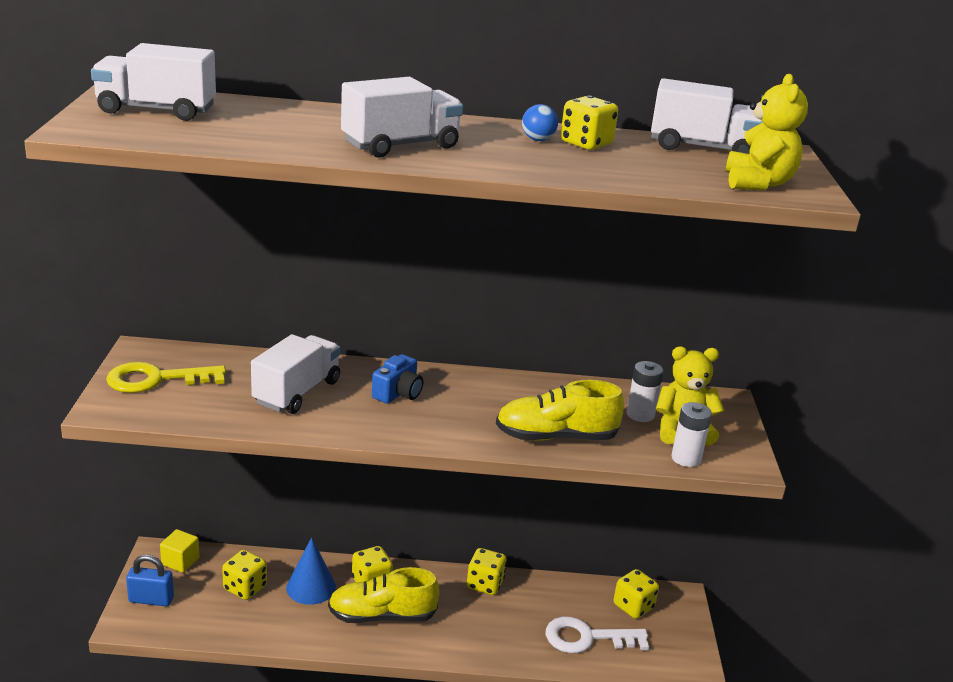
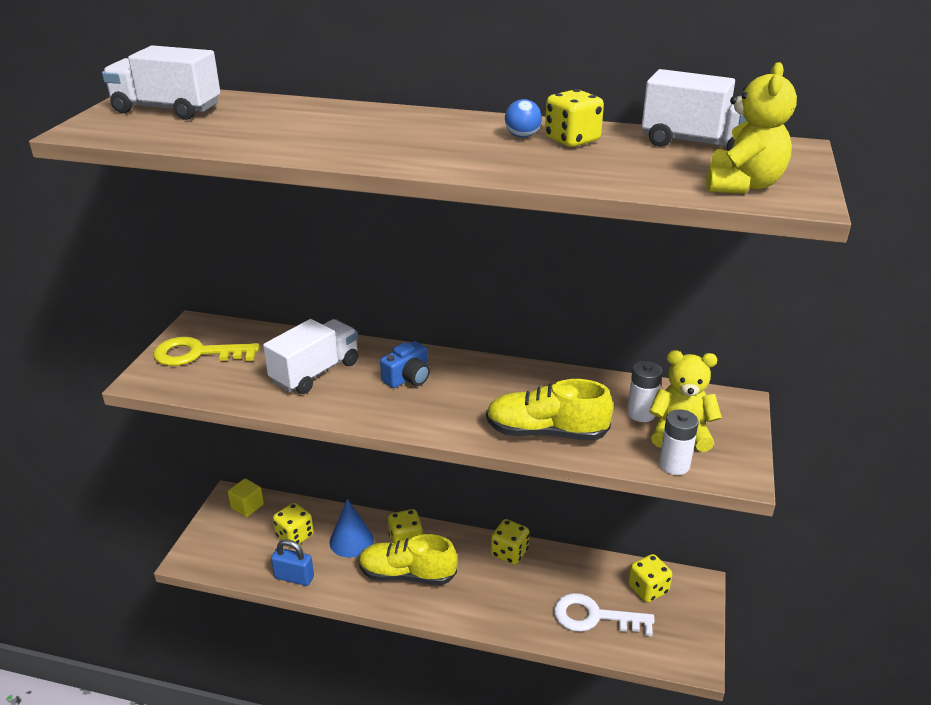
camera: 15 degrees right, 5 degrees up
blue padlock [126,555,174,606] -> blue padlock moved to [271,539,314,586]
white truck [341,77,463,158] -> none

